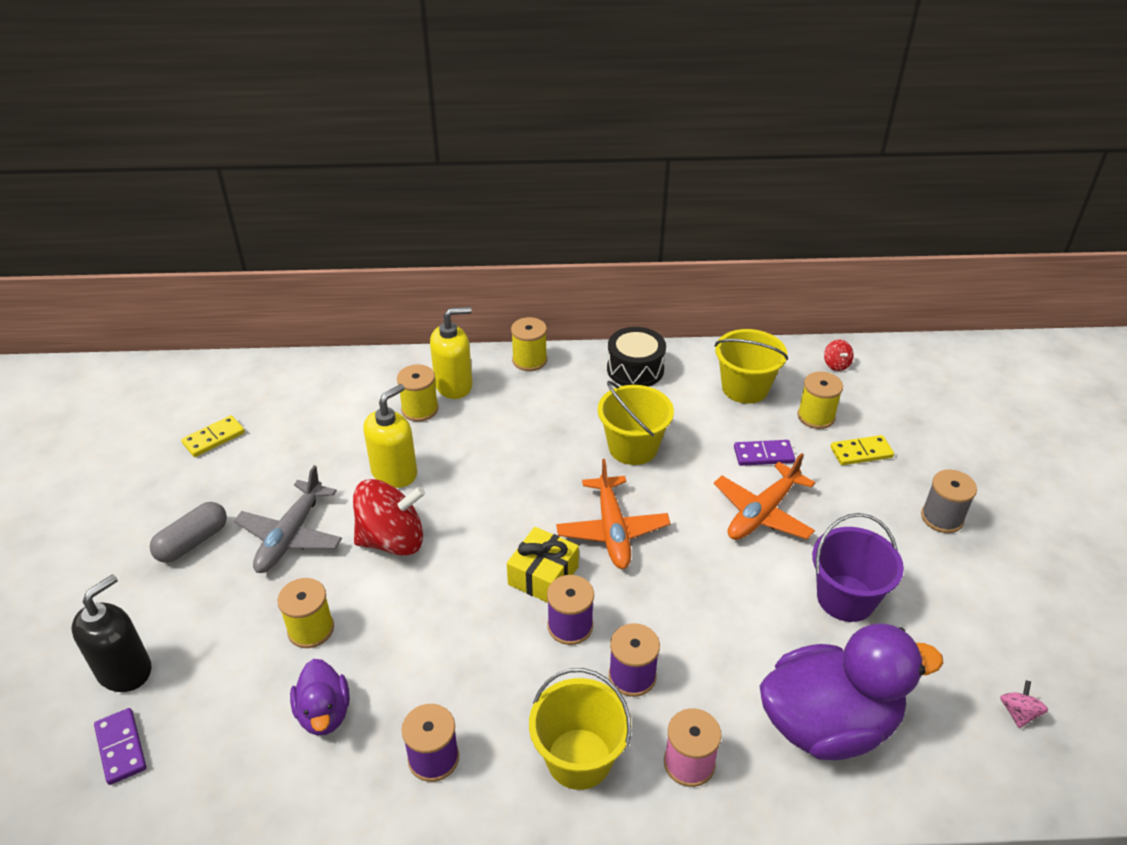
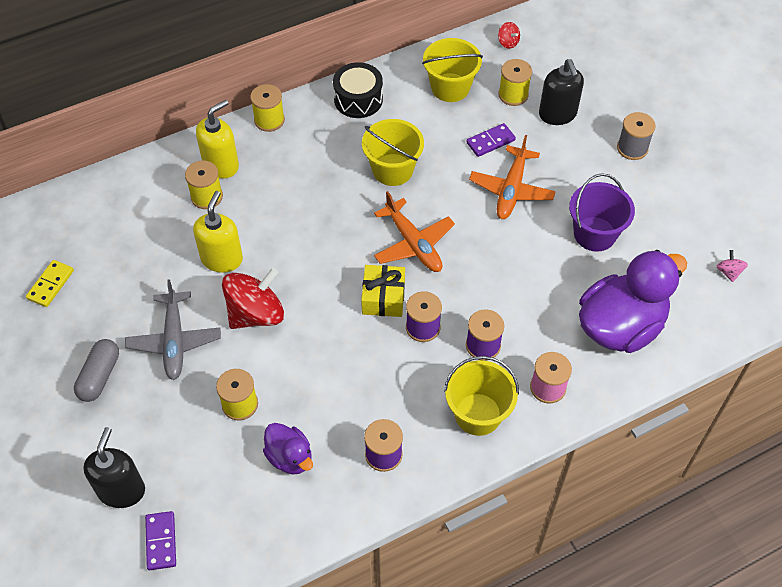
camera: 25 degrees left, 15 degrees up
purple domino [94,708,146,785] -> purple domino turned 45 degrees clockwise [145,511,176,570]
yellow domino [830,435,894,465] -> black soap dispenser [539,59,584,125]

